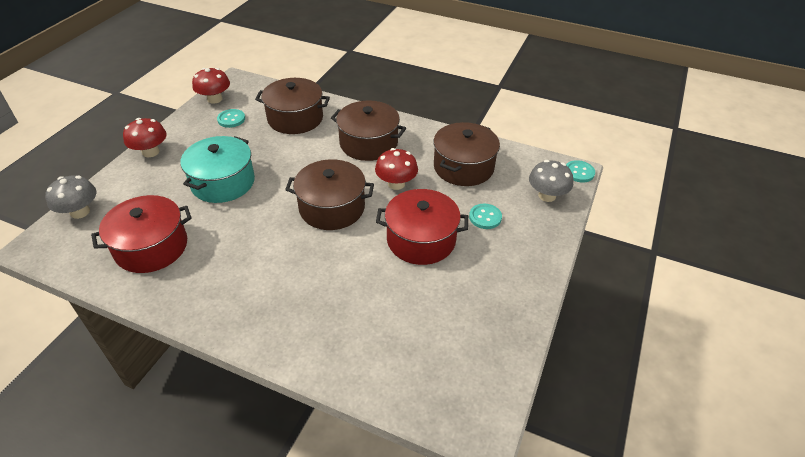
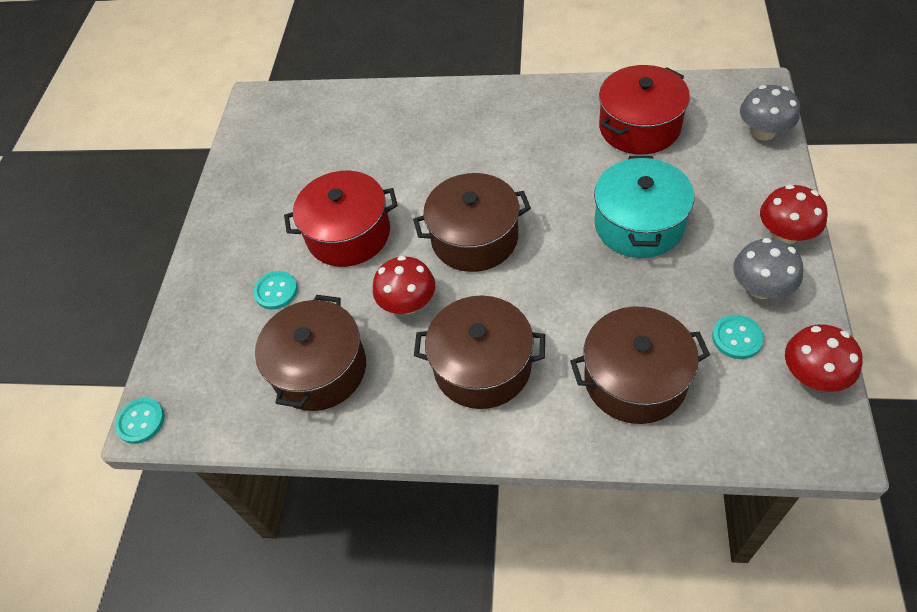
camera: 170 degrees right, 10 degrees up
grey mushroom [529,160,573,202] -> grey mushroom moved to [733,238,803,299]

